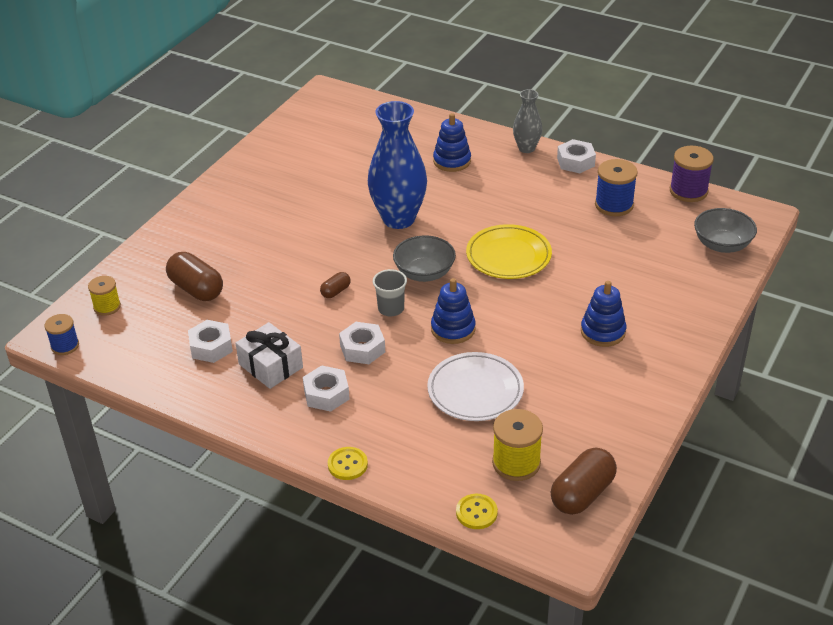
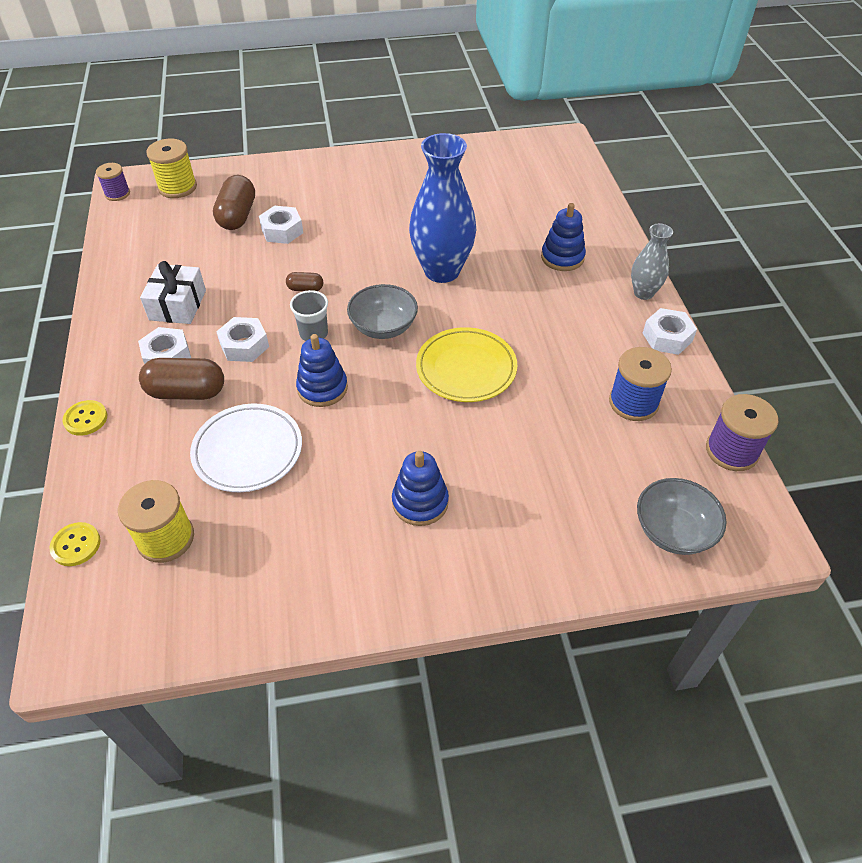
camera: 50 degrees right, 10 degrees up
blue spool [45,314,79,355] -> purple spool [96,163,130,201]
yellow spool [88,276,121,316] -> yellow spool [146,139,197,198], size x1.55
white nut [188,320,233,363] -> white nut moved to [259,206,303,244]
brown capsule [550,447,617,515] -> brown capsule moved to [139,358,224,400]

